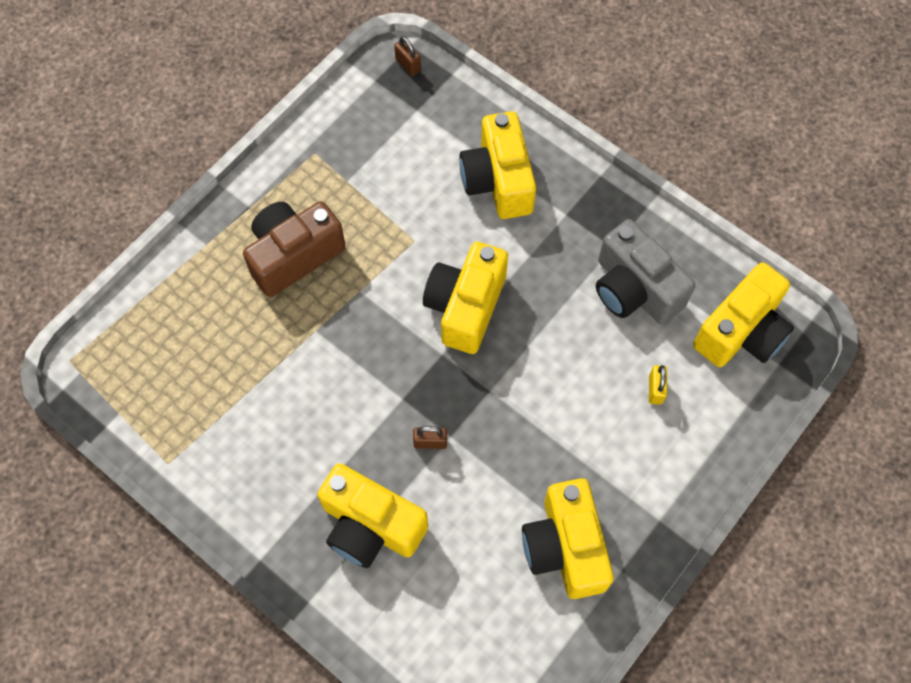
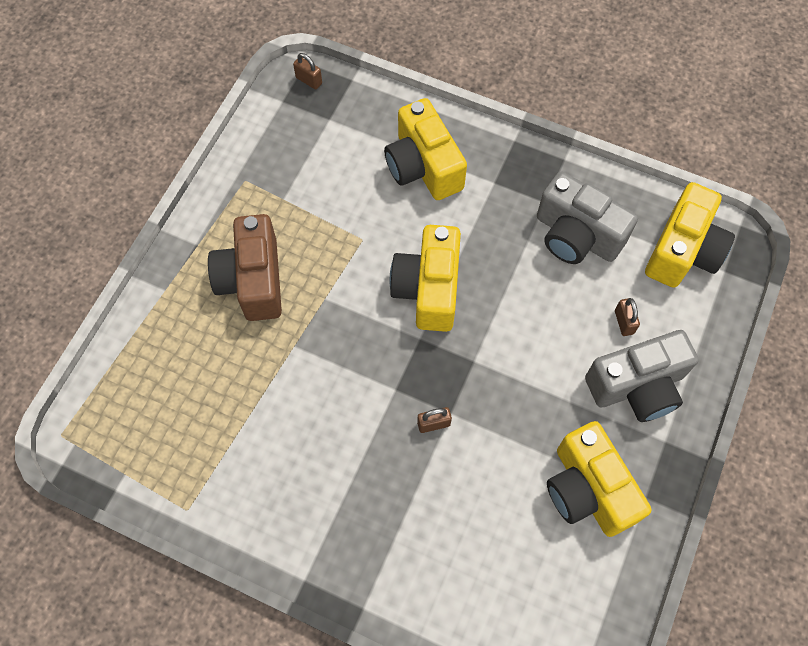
camera: 15 degrees left, 0 degrees up
brown camera [243,201,346,297] -> brown camera turned 45 degrees counterclockwise [208,214,282,321]
yellow camera [317,463,428,568] -> none
yellow padlock [649,365,667,405] -> brown padlock [615,298,640,336]
none -> grey camera [585,330,699,422]

